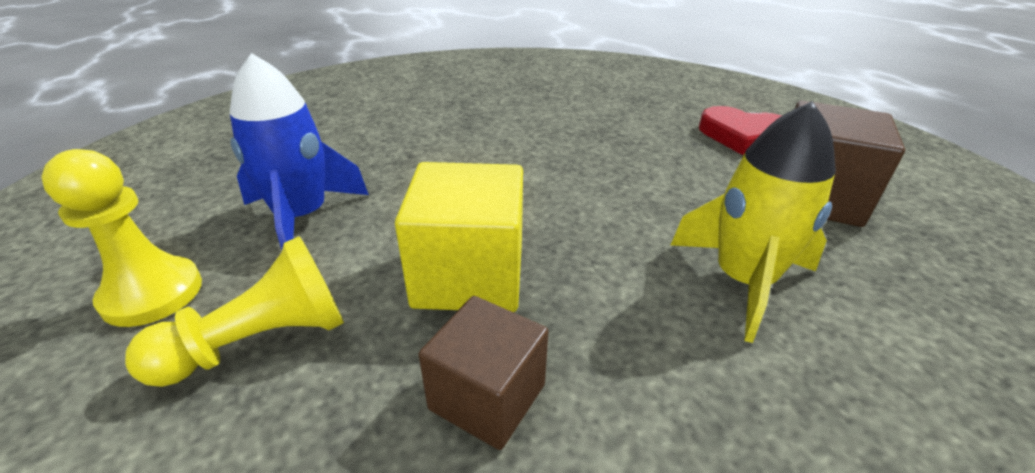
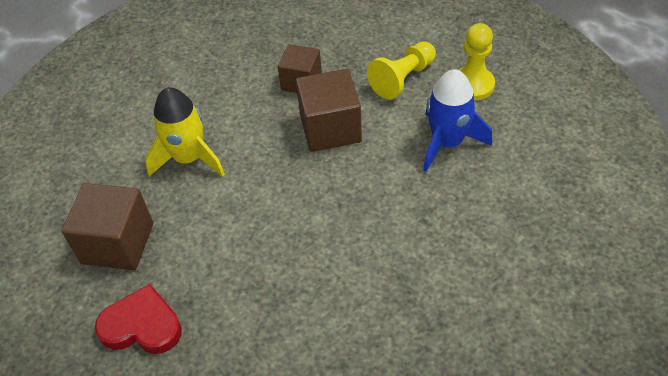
camera: 170 degrees right, 15 degrees up
yellow cube [395,162,523,312] -> brown cube [296,69,362,152]

